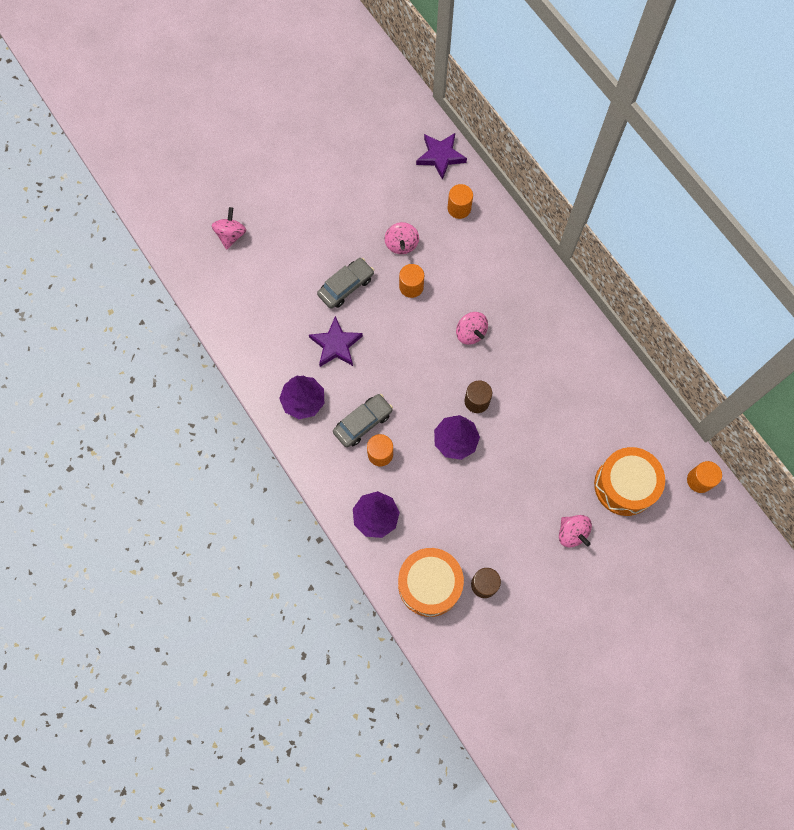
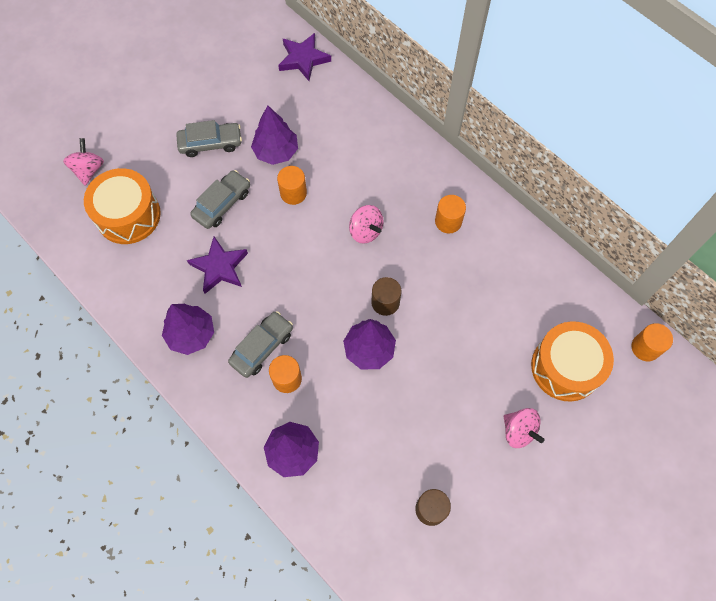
camera: 10 degrees left, 5 degrees down
pink spinning top [384,222,419,254] -> purple tree [251,106,298,165]
orange drum [398,548,464,617] -> orange drum moved to [84,168,161,244]
orange cylinder [448,184,473,219] -> orange cylinder moved to [435,195,466,234]
none -> grey car [176,120,242,157]

